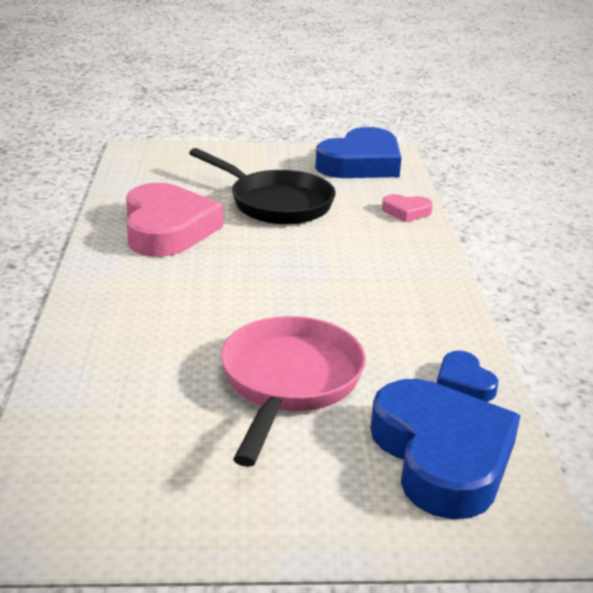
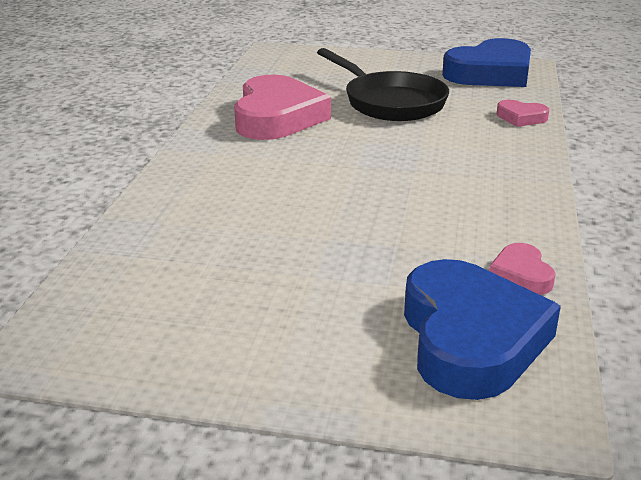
camera: 15 degrees right, 0 degrees up
pink pan [221,316,366,467] -> none
blue heart [437,351,498,402] -> pink heart [489,243,556,295]

